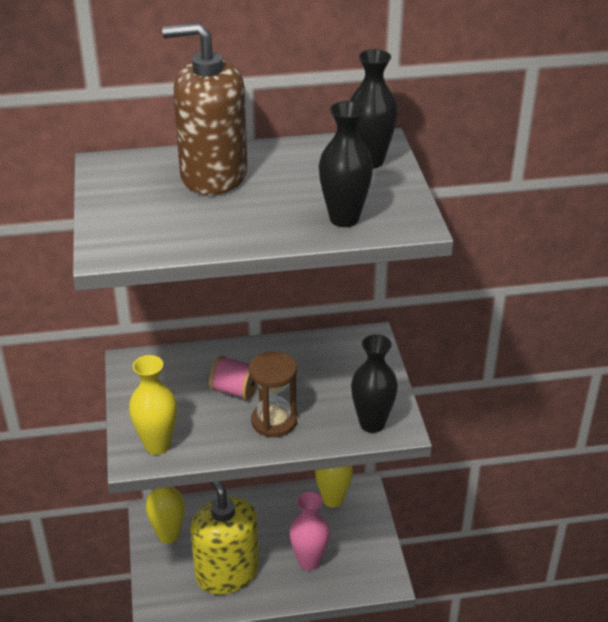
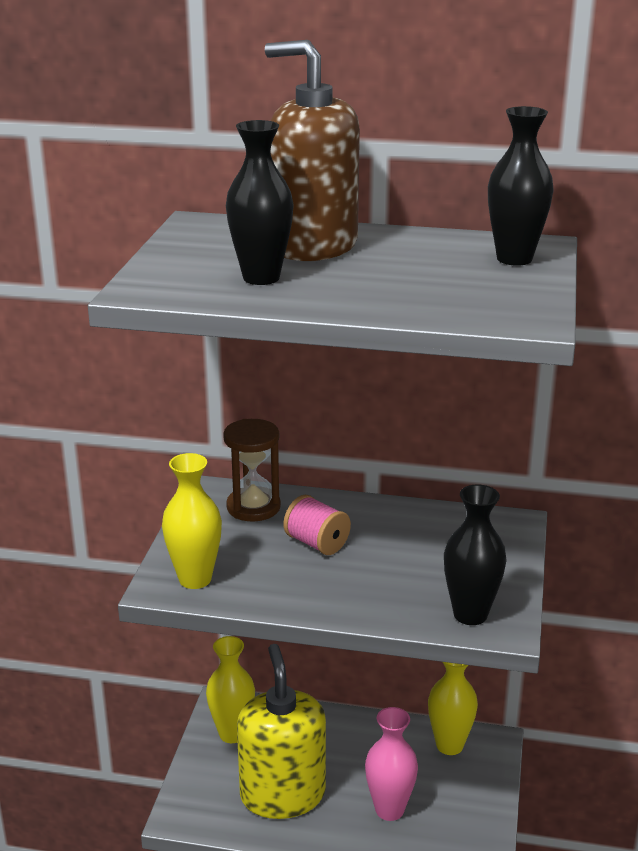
camera: 20 degrees right, 10 degrees down
brown hourglass [249,351,297,437] -> brown hourglass moved to [223,419,281,521]
black vase [319,101,373,227] -> black vase moved to [226,120,294,285]

